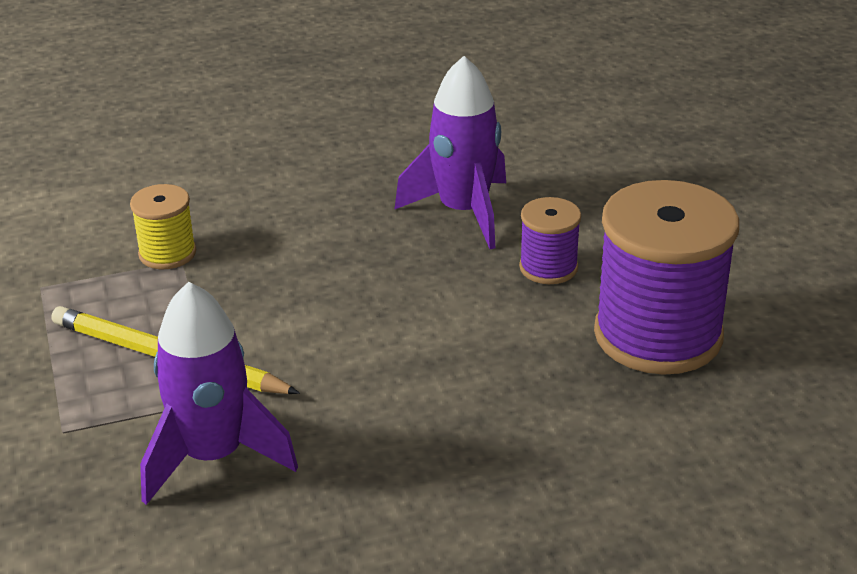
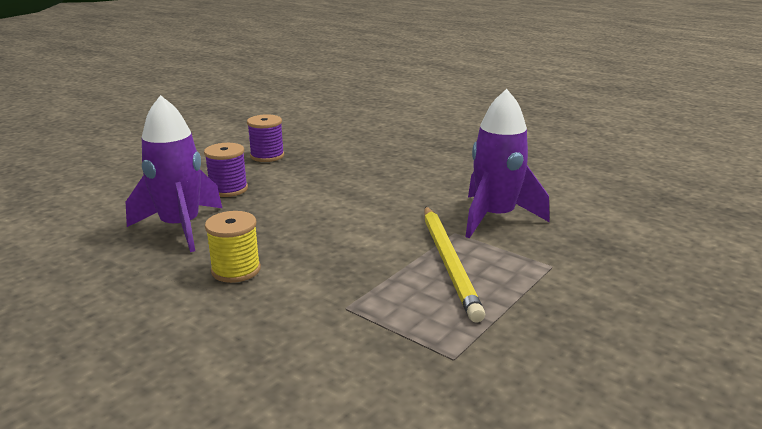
camera: 125 degrees left, 10 degrees down
yellow spool [130,184,196,269] -> yellow spool moved to [205,211,261,283]
purple spool [594,180,739,375] -> purple spool [247,114,284,162], size x0.49

